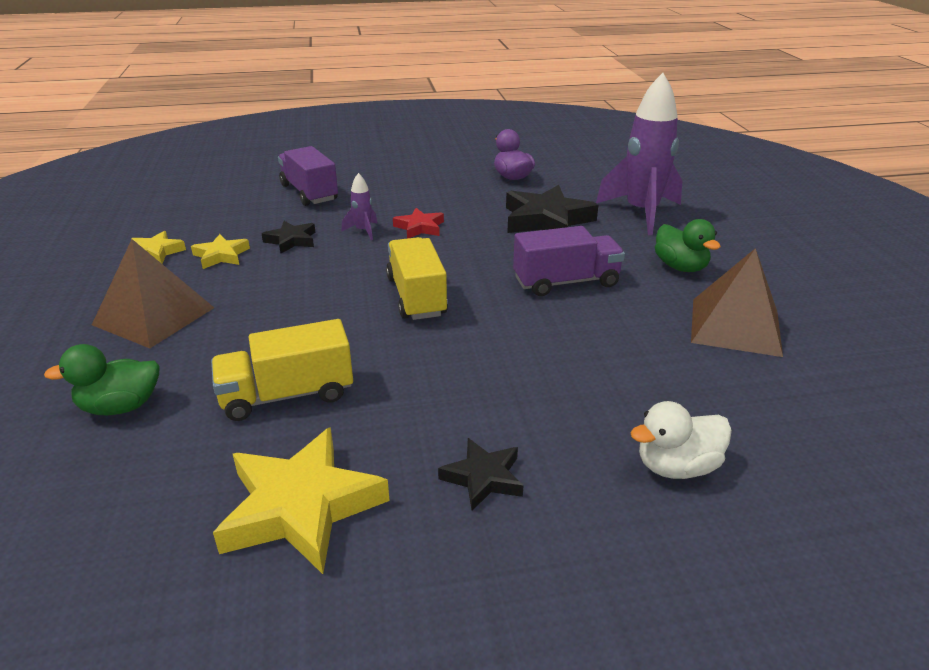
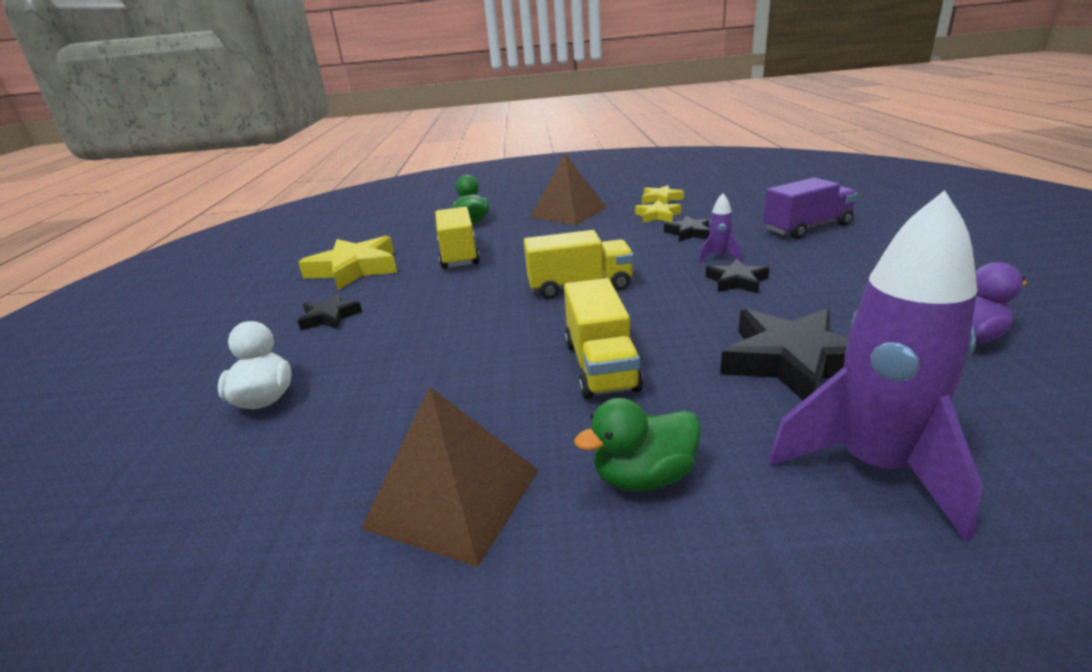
camera: 100 degrees right, 5 degrees down
red star [393,208,444,239] -> black star [705,259,769,293]
purple truck [513,226,625,296] -> yellow truck [564,278,643,399]

